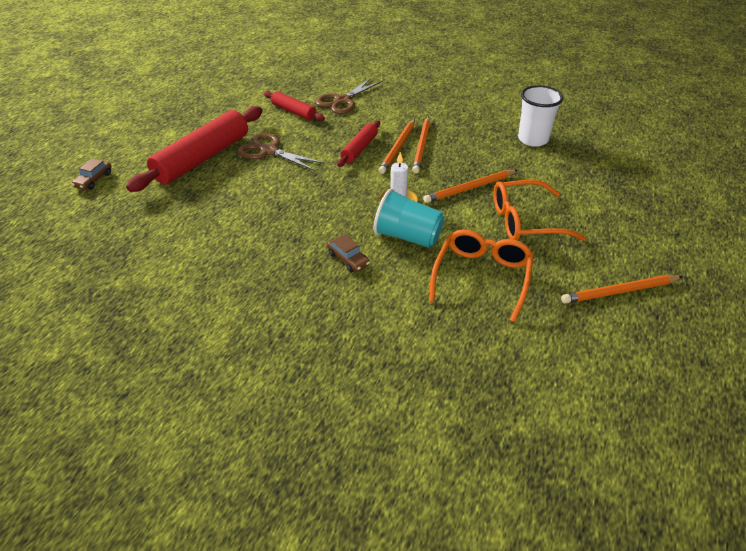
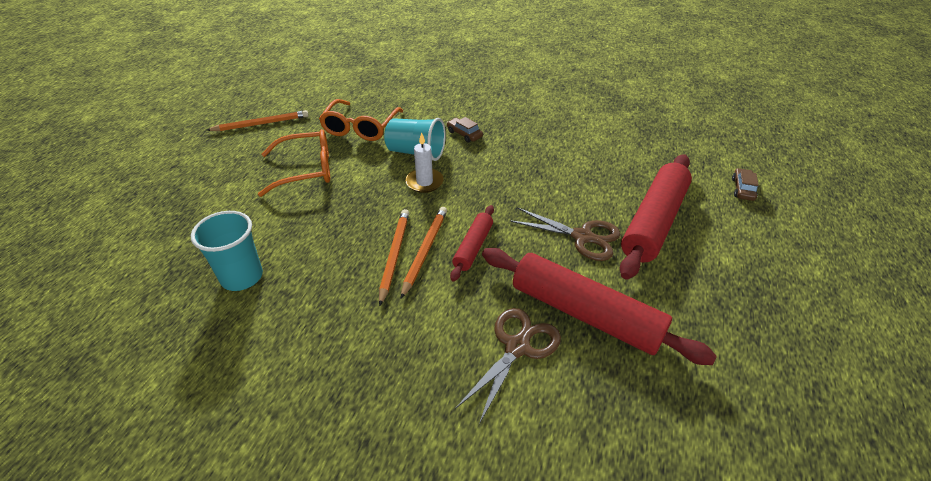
camera: 175 degrees right, 0 degrees up
red rolling pin [264,91,325,121] -> red rolling pin [482,248,717,365], size x1.93
orange pencil [423,170,518,203] -> none
white cup [518,85,563,147] -> turquoise cup [191,211,263,291]

